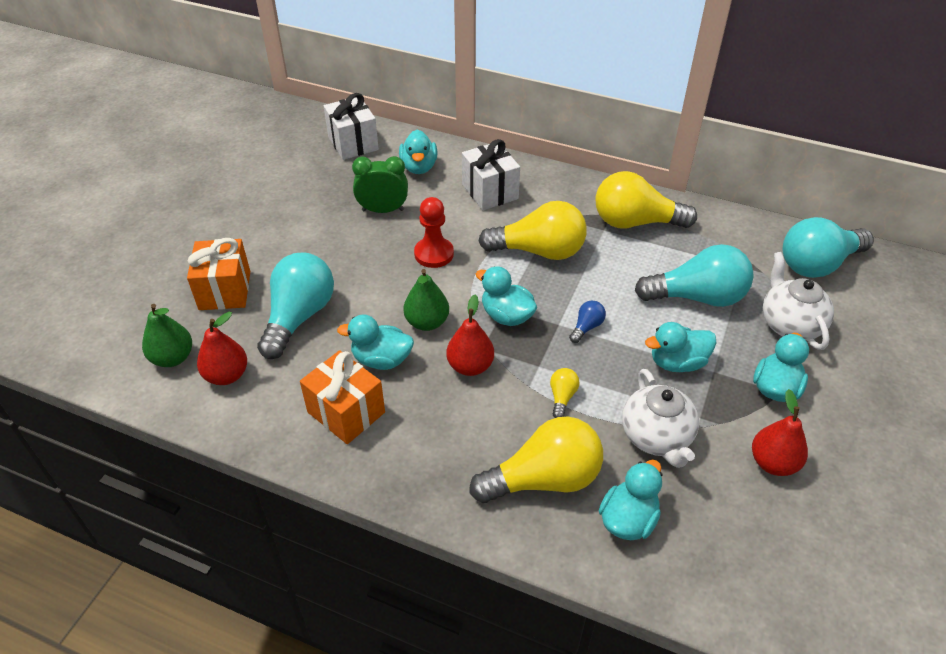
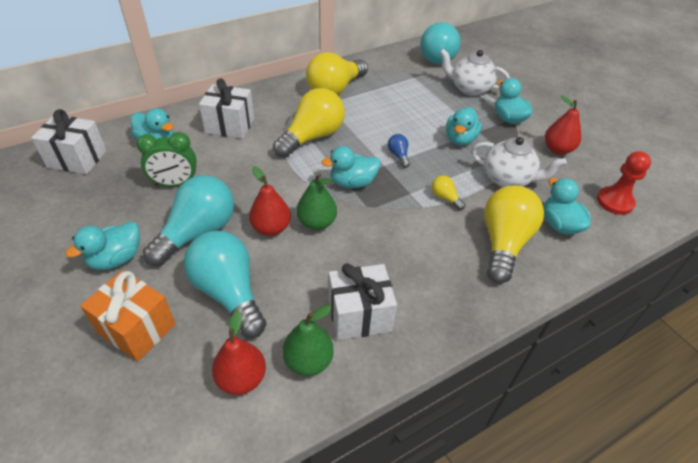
camera: 55 degrees left, 0 degrees up
green pear [142,304,192,367] -> green pear moved to [282,305,334,376]
orange gift [300,350,385,444] -> white gift [328,263,397,341]
turquoise duck [337,315,414,370] -> turquoise duck moved to [65,222,140,270]
green clock [352,156,408,213] -> green clock turned 135 degrees counterclockwise [136,132,197,186]
red pawn [414,197,454,268] -> red pawn moved to [597,151,651,215]
red pear [446,295,494,376] -> red pear moved to [249,166,291,236]
turquoise light bulb [635,244,754,307] -> turquoise light bulb moved to [143,175,234,266]

